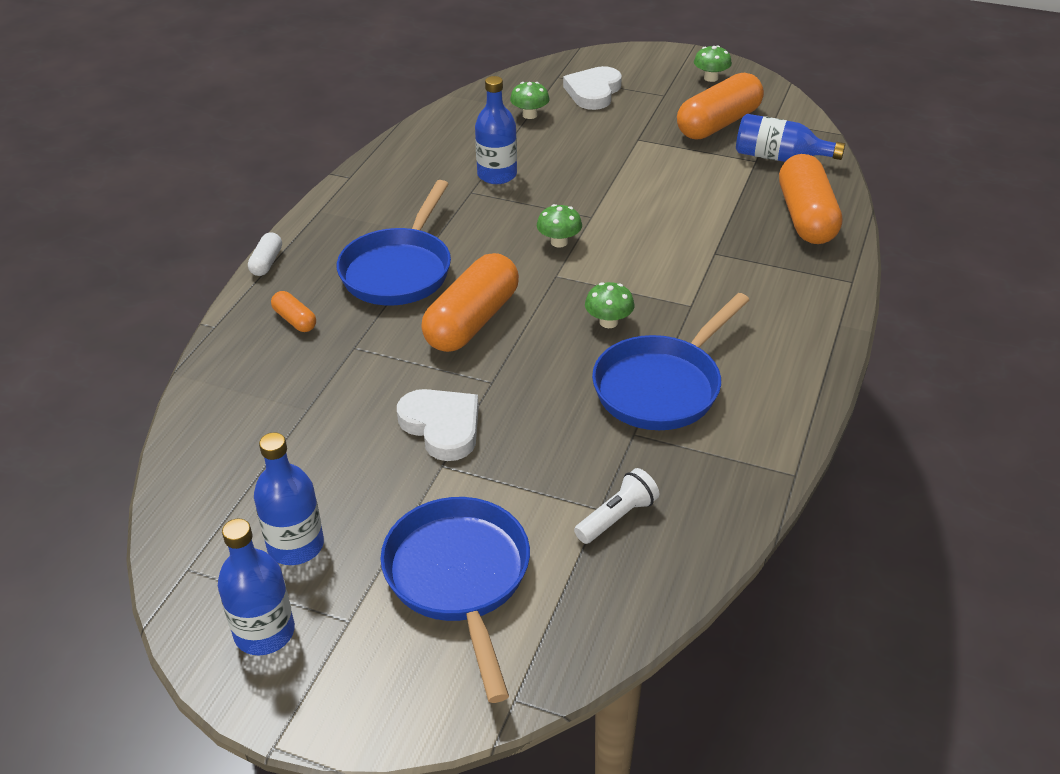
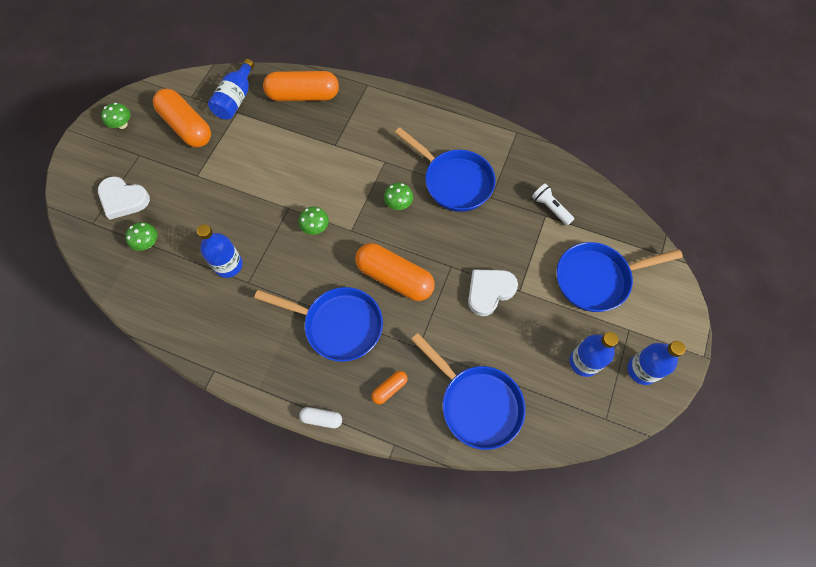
camera: 90 degrees left, 25 degrees up
none -> blue pan [411,333,526,450]

